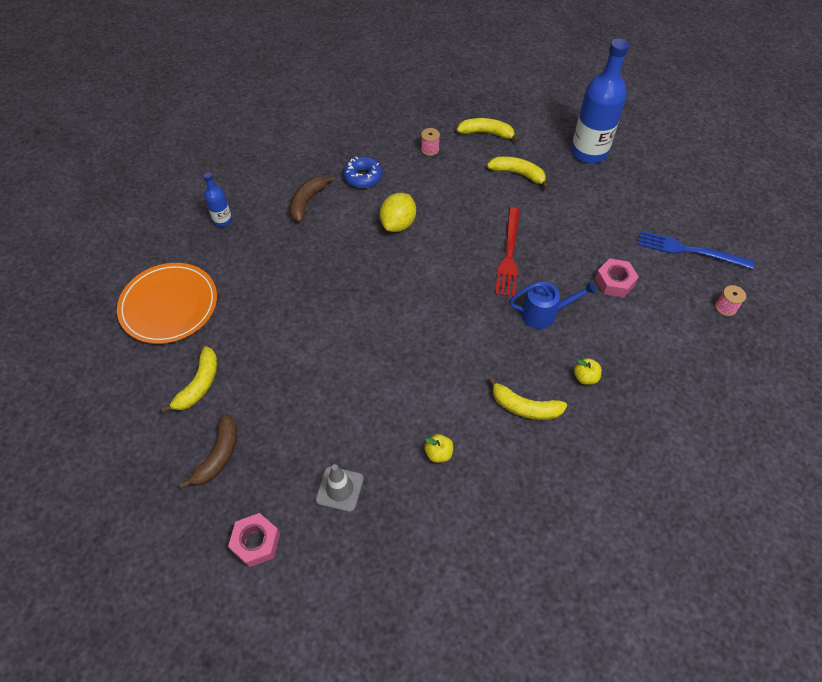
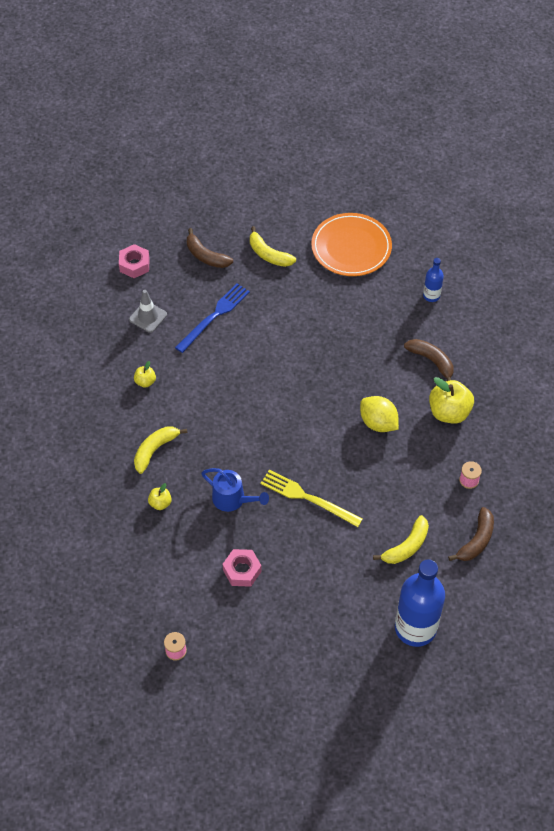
camera: 110 degrees right, 0 degrees up
blue donut [343,156,382,188] -> yellow apple [429,377,474,424]
yellow banana [457,118,520,142] -> brown banana [448,507,494,561]
red fork [495,207,520,297] -> yellow fork [260,470,363,527]
blue watering can [509,281,596,329] -> blue watering can turned 75 degrees counterclockwise [201,468,269,512]
blue fork [638,231,754,269] -> blue fork moved to [175,283,250,353]

